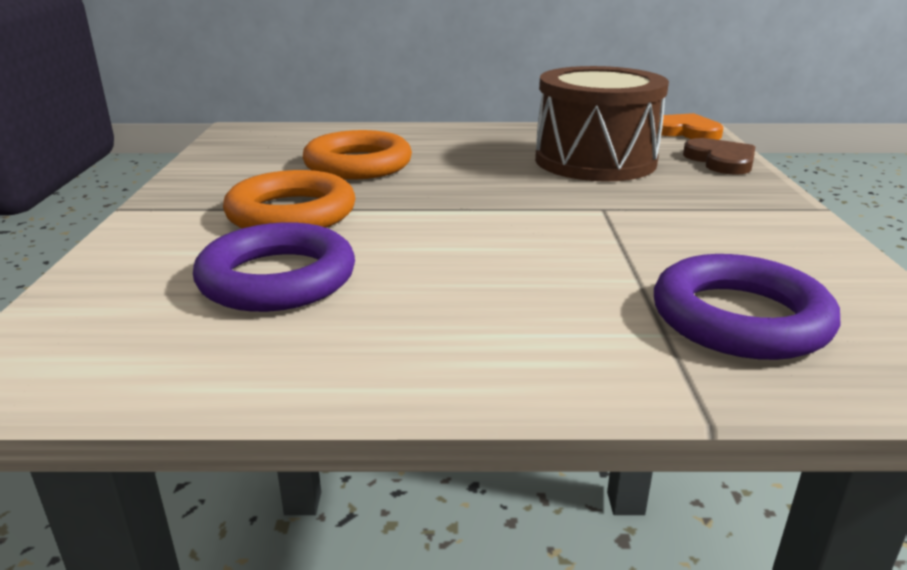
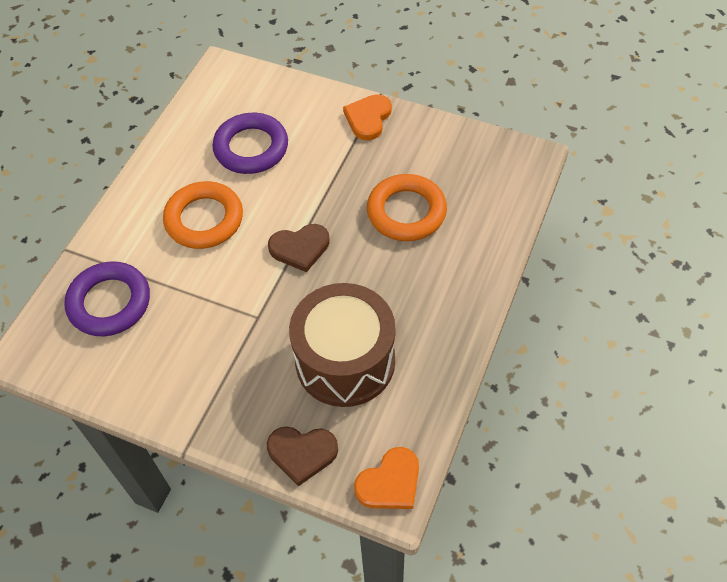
camera: 115 degrees right, 30 degrees up
orange ring [223,170,356,228] -> orange ring moved to [163,181,243,249]
none -> brown heart [268,224,330,272]
none -> orange heart [343,94,392,140]

